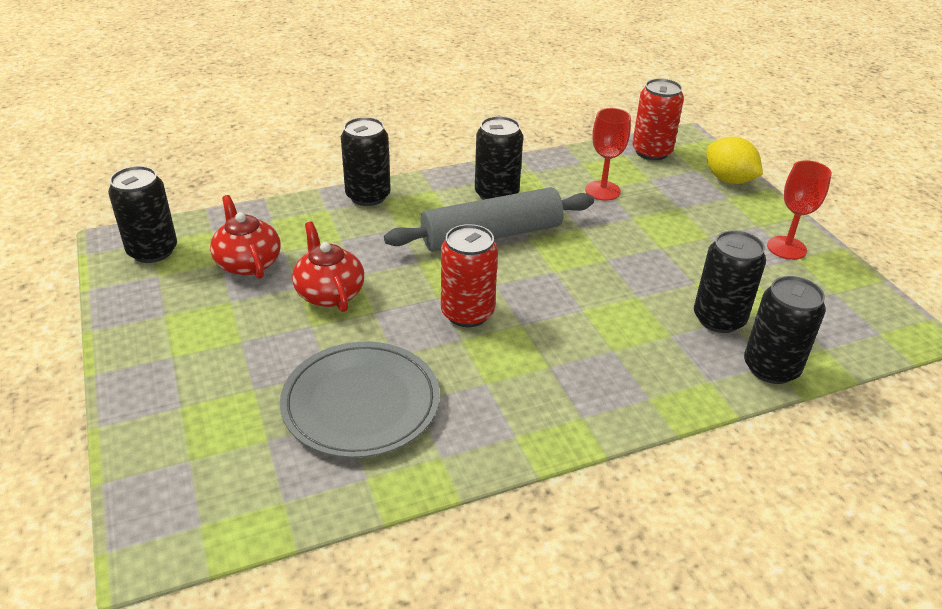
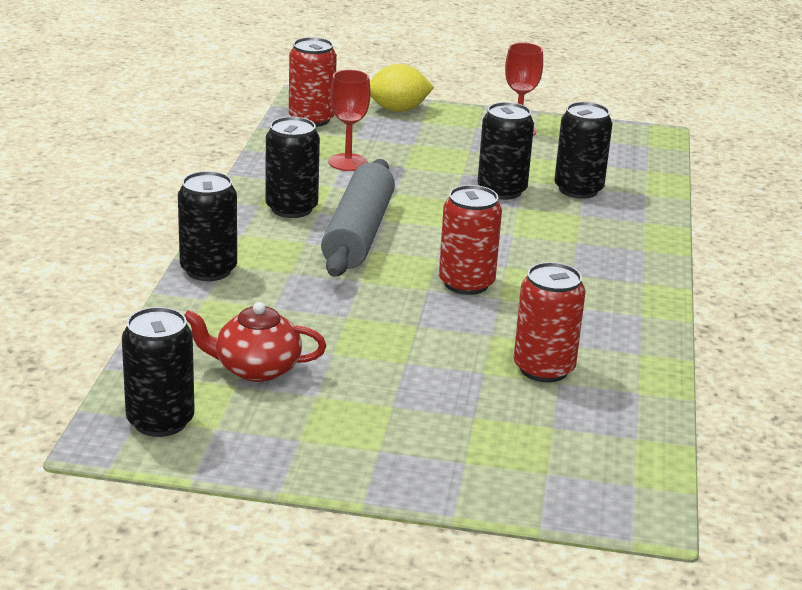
camera: 60 degrees left, 10 degrees down
grey plate [280,342,440,458] -> red can [514,262,586,382]
red teapot [292,222,364,312] -> none
black can [744,276,826,384] -> black can moved to [478,102,534,200]

